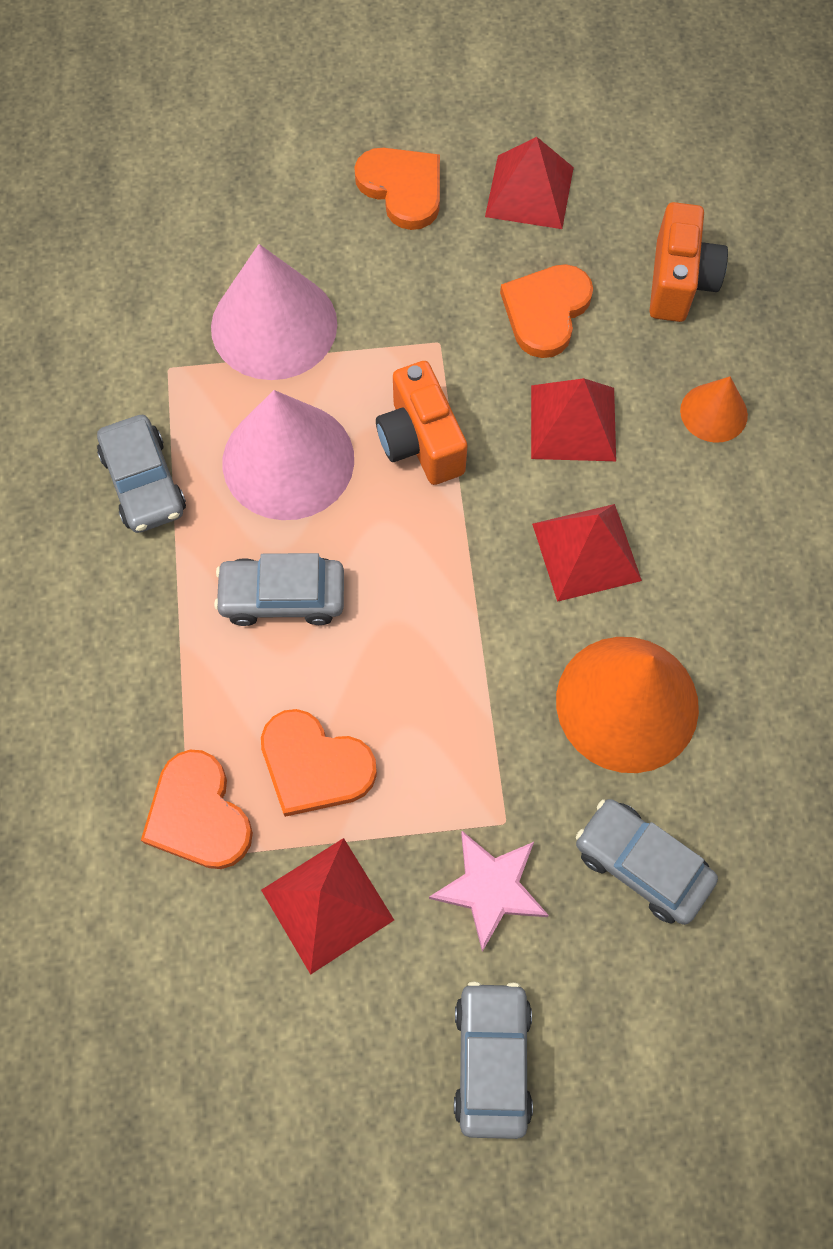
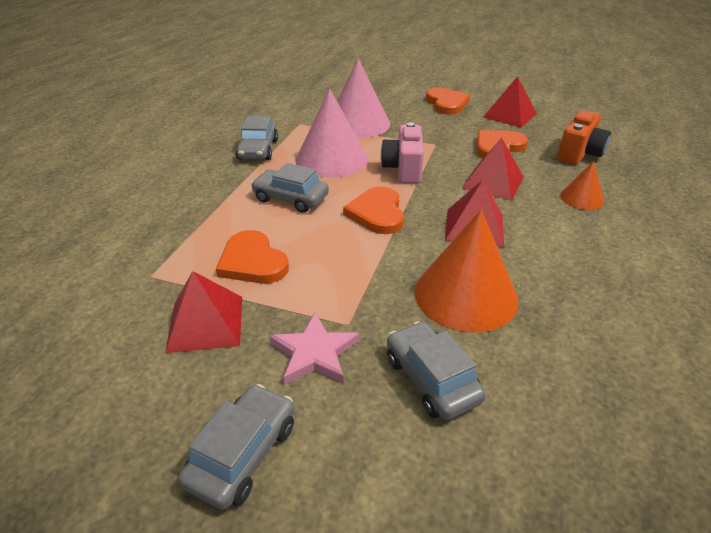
camera: 25 degrees right, 30 degrees down
orange heart [141,750,253,869] -> orange heart moved to [343,186,404,234]
orange camera [376,361,467,485] -> pink camera [381,122,424,184]

